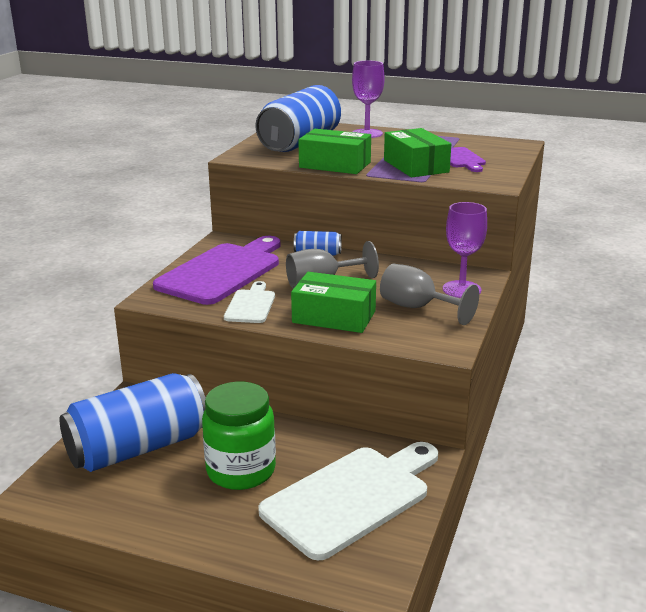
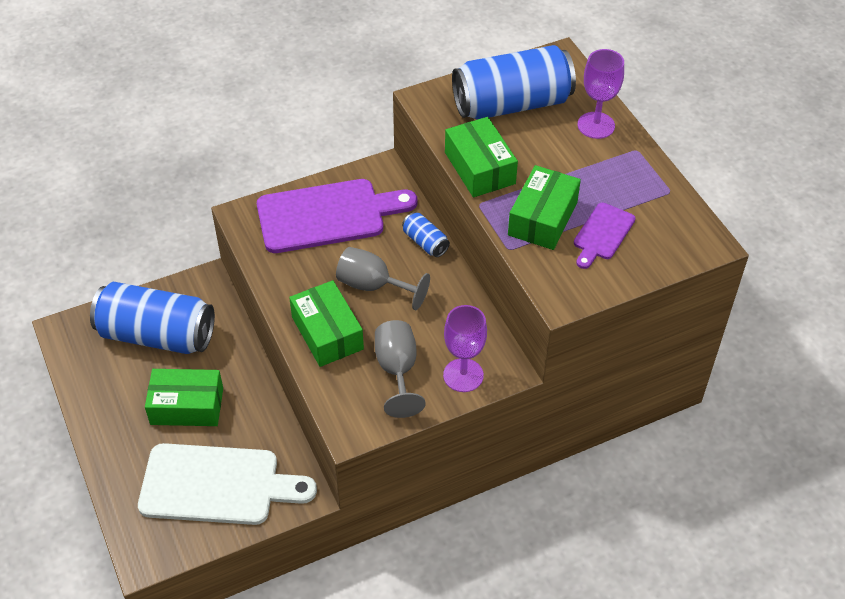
camera: 45 degrees right, 25 degrees up
green jar [202,382,276,490] -> green box [145,369,223,426]
white cutting board [224,281,275,323] -> none

